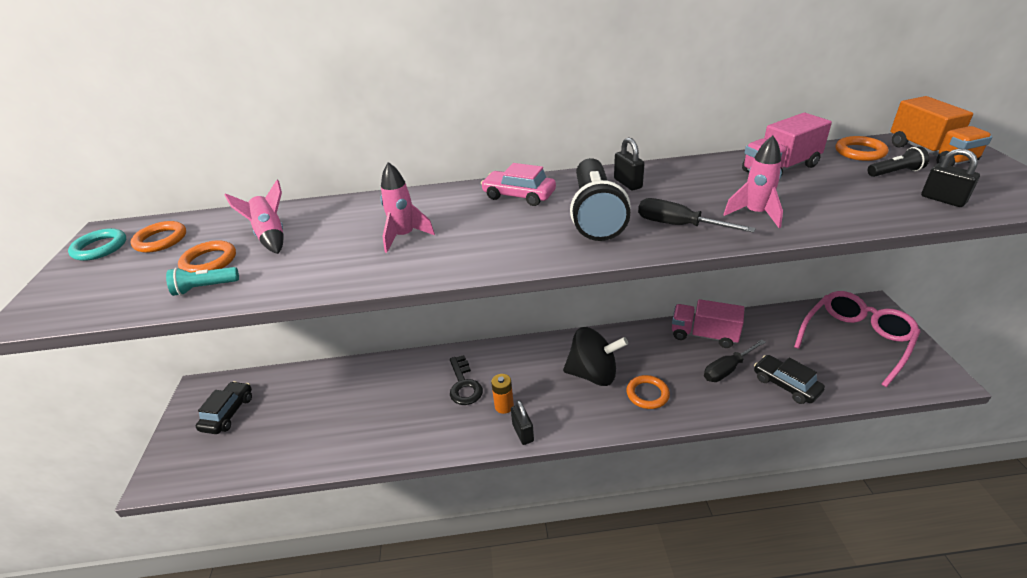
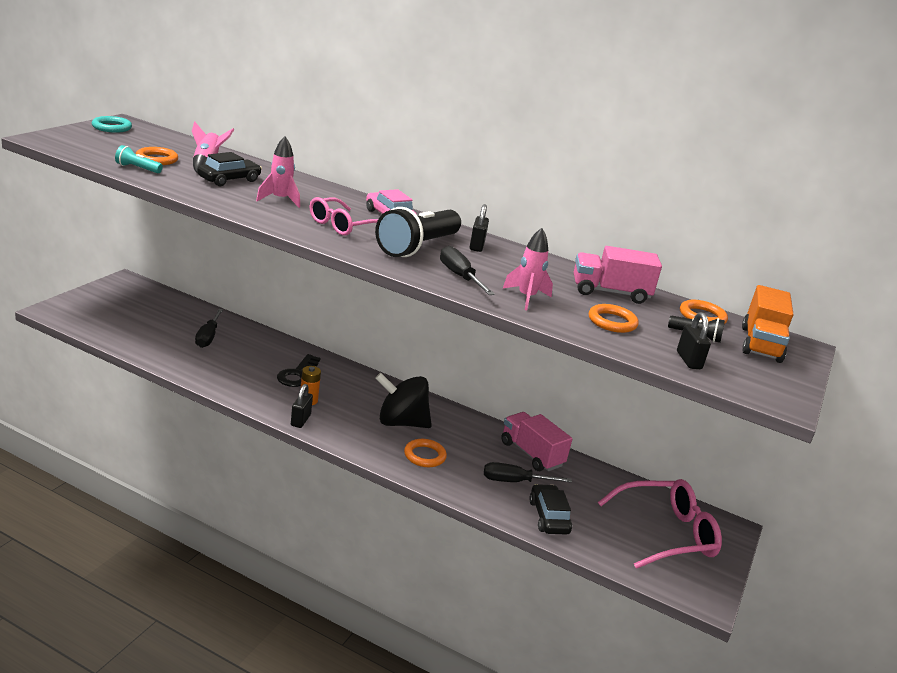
camera: 25 degrees right, 10 degrees down
orange ring [131,221,186,253] -> orange ring moved to [589,304,639,333]
black car [196,381,252,434] -> black car moved to [197,152,262,186]
black spinning top [563,327,628,386] -> black spinning top turned 150 degrees clockwise [375,373,432,428]
none -> black screwdriver [195,309,223,348]
none -> pink glasses [310,197,378,236]

